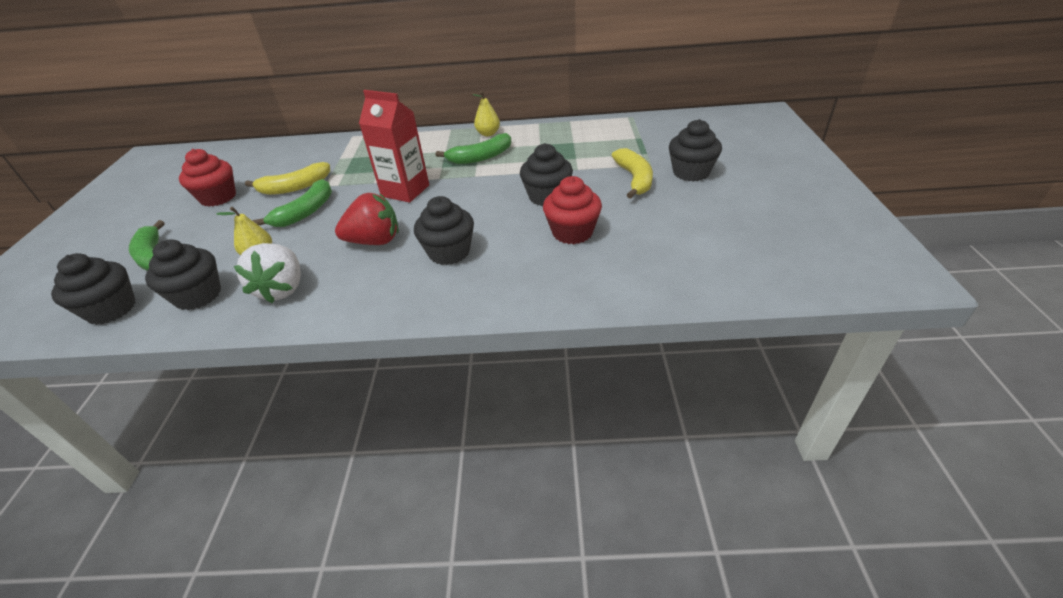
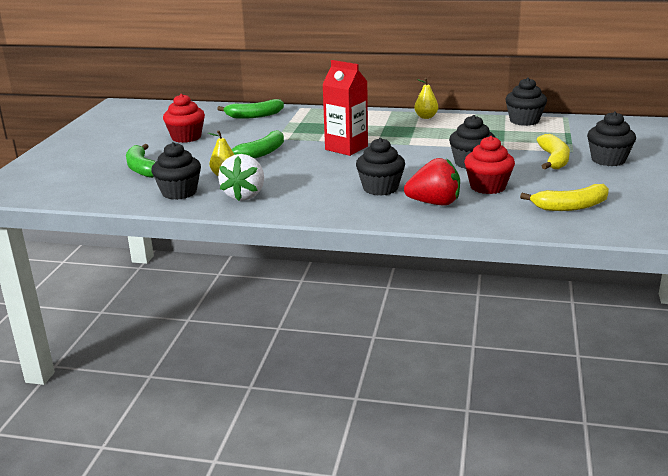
camera: 10 degrees right, 15 degrees down
black cupcake [51,253,136,325] -> black cupcake moved to [505,78,547,126]
yellow banana [245,162,330,195] -> yellow banana moved to [520,184,609,211]
red strawberry [335,193,399,245] -> red strawberry moved to [404,158,460,205]
green banana [436,133,511,164] -> green banana moved to [217,99,284,119]

